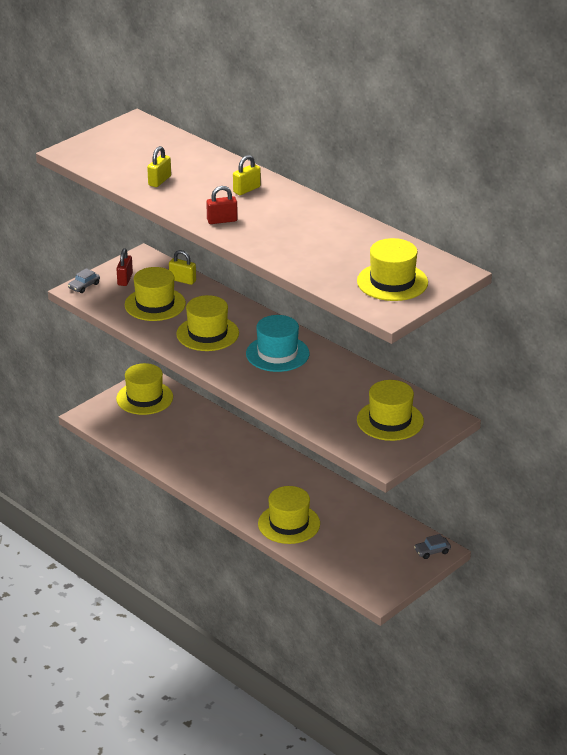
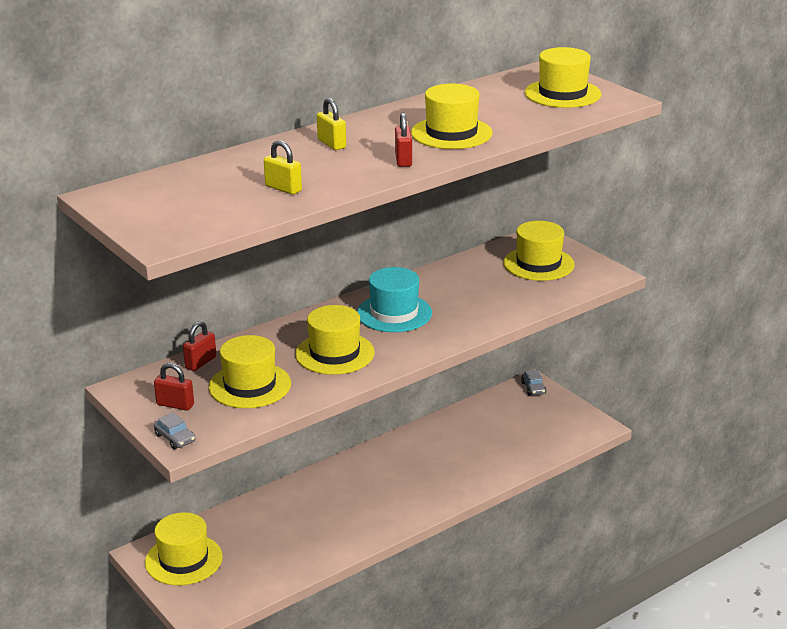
camera: 80 degrees left, 5 degrees down
yellow padlock [169,250,196,285] -> red padlock [183,321,216,371]
yellow hat [258,486,320,544] -> yellow hat moved to [411,84,492,149]

